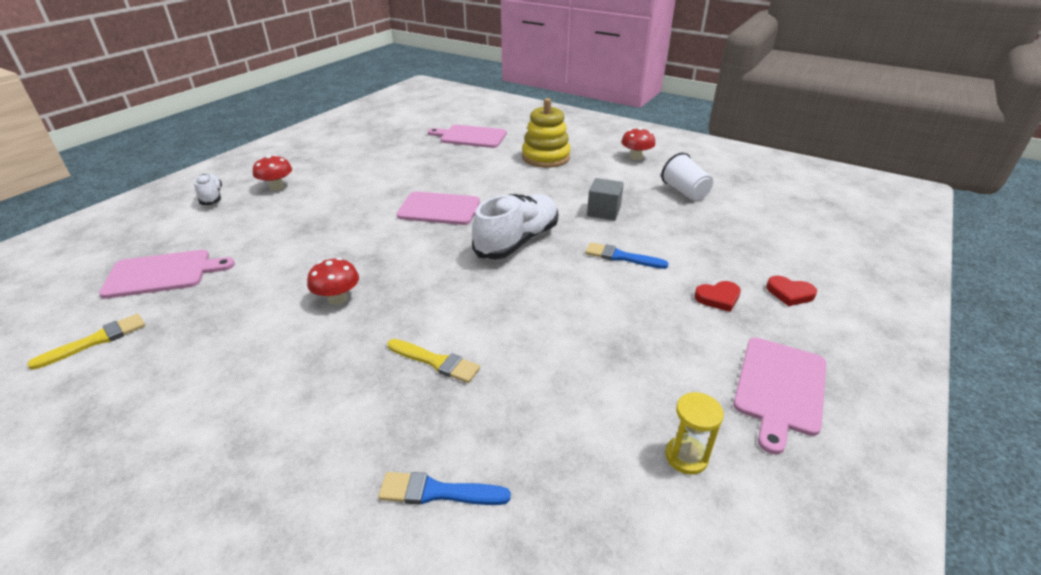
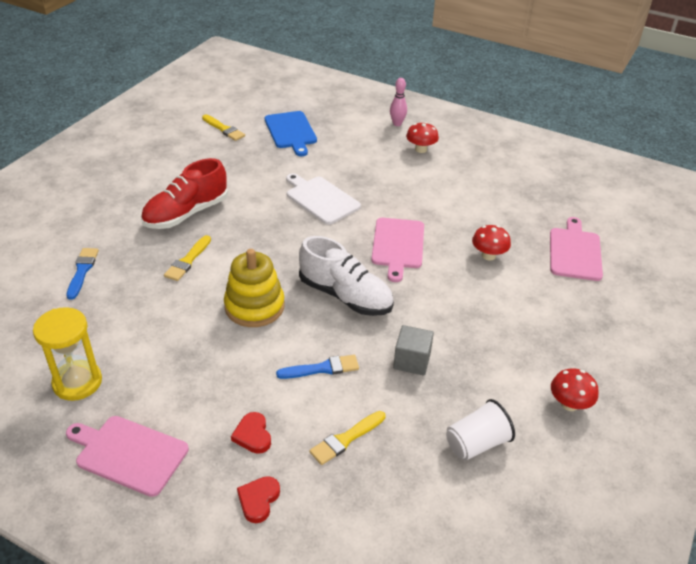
camera: 85 degrees right, 5 degrees up
pink cutting board [99,250,235,299] -> blue cutting board [265,111,317,156]
white shoe [194,174,222,205] -> pink bowling pin [390,78,407,126]
red mushroom [307,258,359,305] -> red mushroom moved to [472,225,511,261]
yellow stacking toy [522,98,571,168] -> yellow stacking toy moved to [224,249,285,327]
blue brush [585,242,669,269] -> blue brush turned 60 degrees clockwise [276,355,359,379]
yellow hourglass [665,392,724,475] -> yellow hourglass [33,307,102,401], size x1.65
none -> red shoe [141,158,228,229]
none -> white cutting board [286,173,361,225]
none -> yellow brush [309,411,385,465]

